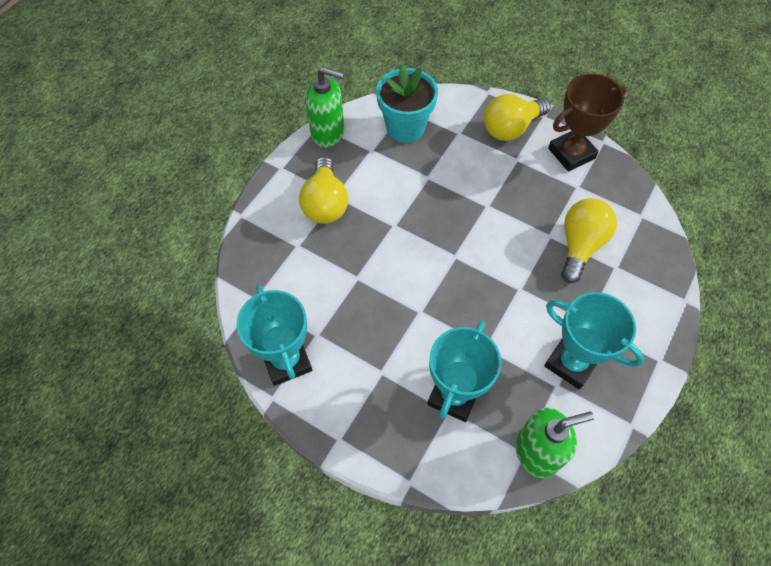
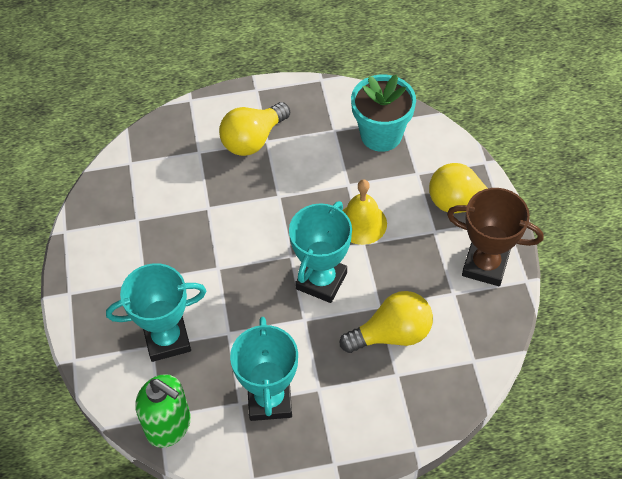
camera: 50 degrees right, 5 degrees down
turquoise trophy [236,285,312,386] -> turquoise trophy moved to [289,201,352,303]
green soap dispenser [306,67,344,148] -> none
none -> yellow bell [342,179,387,245]

